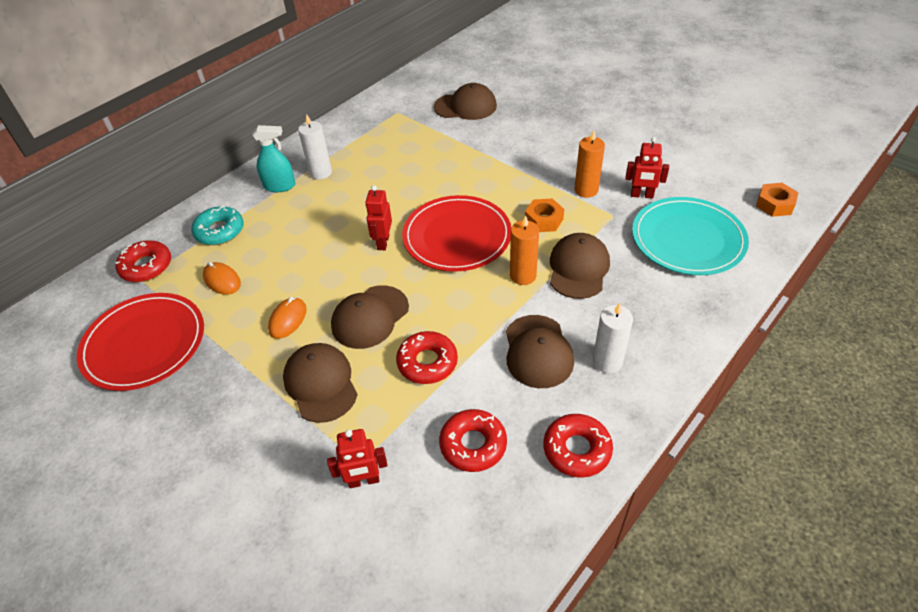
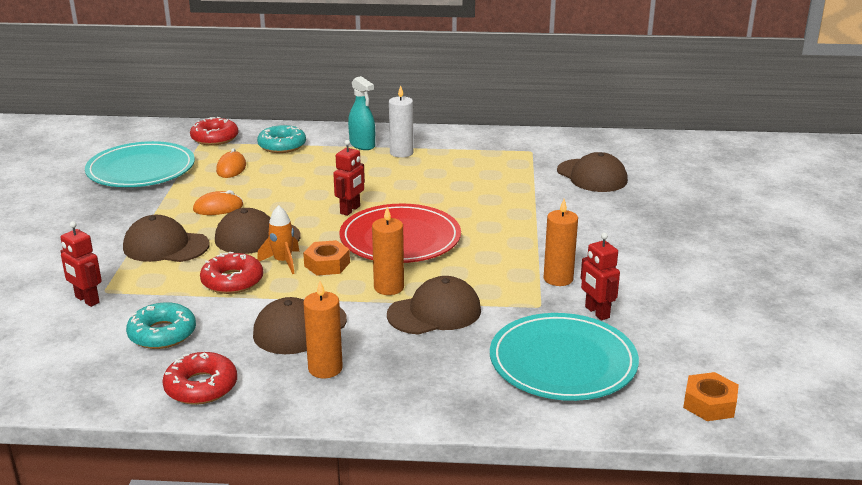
camera: 50 degrees right, 20 degrees down
red plate [77,293,204,391] -> turquoise plate [85,141,195,187]
brown cap [283,343,358,423] -> brown cap turned 105 degrees counterclockwise [123,215,209,262]
red robot [365,185,392,250] -> red robot turned 150 degrees clockwise [333,140,365,216]
red donut [439,409,507,472] -> turquoise donut [126,302,196,349]
orange nut [525,198,564,232] -> orange nut moved to [303,240,350,276]
white candle [593,303,633,373] -> orange candle [303,281,343,378]
none -> orange rocket [257,205,300,274]

